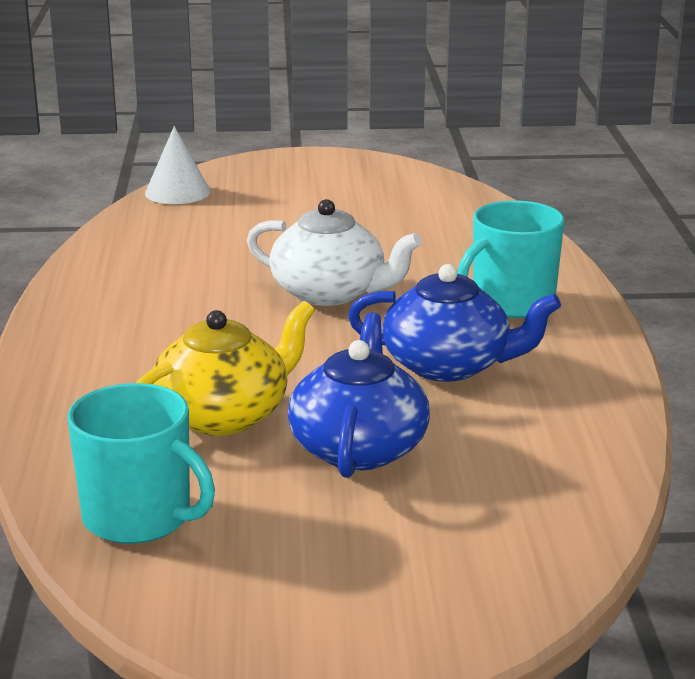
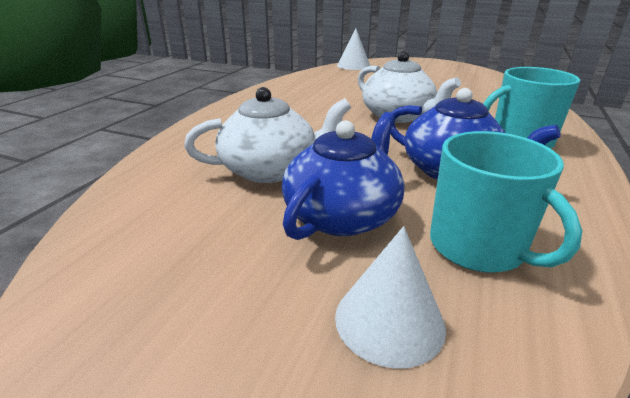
camera: 25 degrees right, 5 degrees up
turquoise mug [67,383,215,544] -> turquoise mug moved to [430,131,582,272]
yellow teapot [136,301,315,436] -> white teapot [184,87,351,183]
none -> white cone [335,226,446,369]

